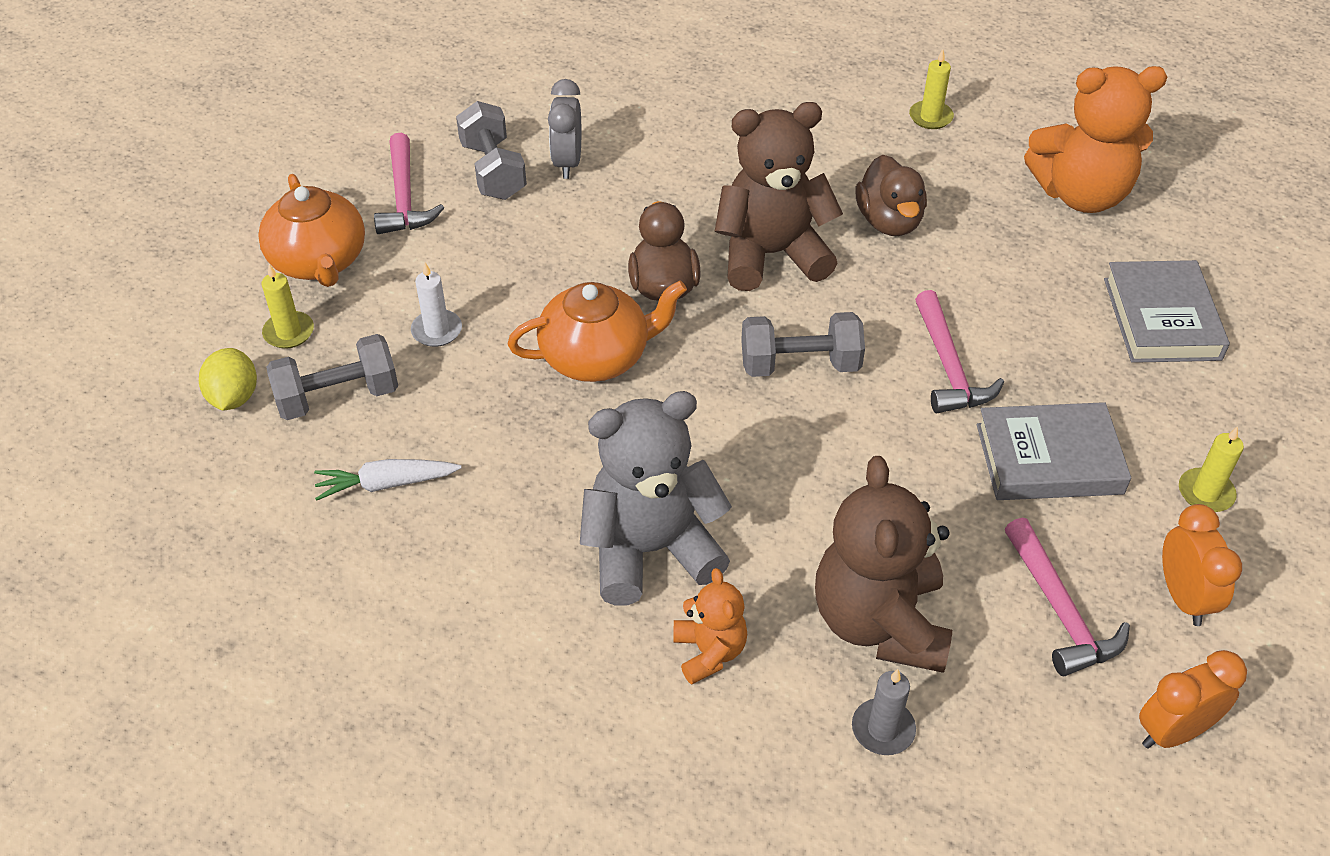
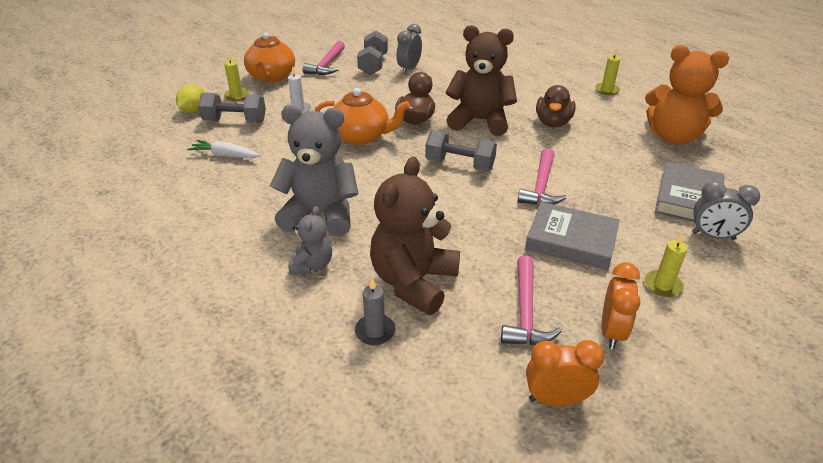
camera: 25 degrees right, 10 degrees down
orange teddy bear [673,568,747,685] -> grey teddy bear [288,206,332,274]
none -> grey clock [692,181,760,240]

